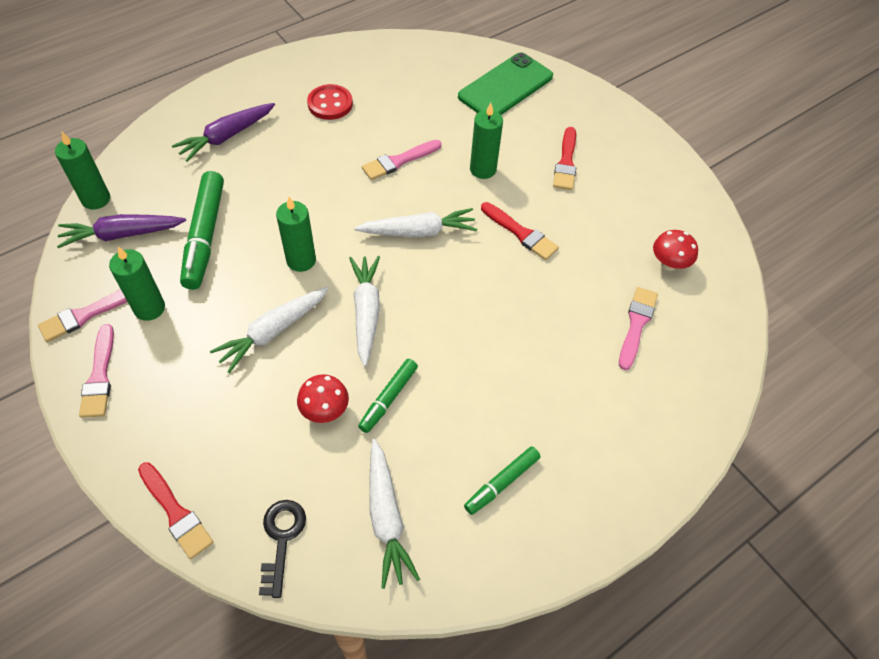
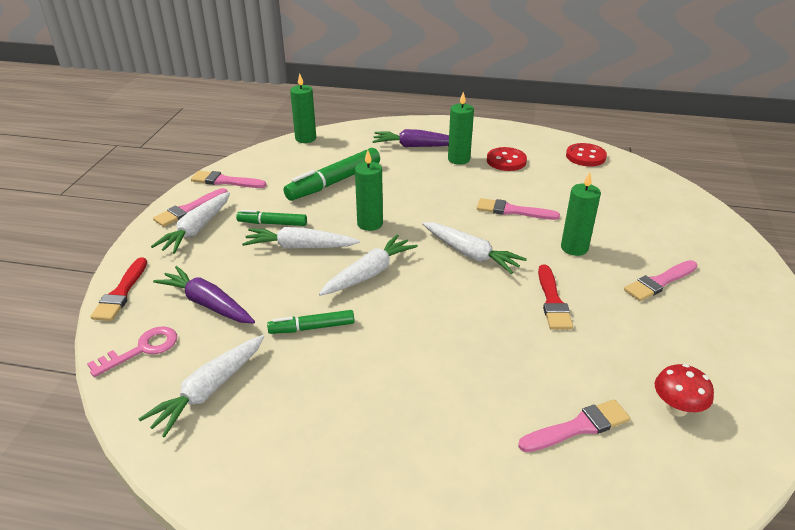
camera: 50 degrees right, 20 degrees down
purple carrot [57,214,186,248] -> purple carrot moved to [153,266,255,324]
green candle [109,246,165,321] -> green candle moved to [448,92,474,165]
black key [259,500,306,598] -> pink key [87,326,177,377]
red mushroom [297,374,349,423] -> none
green phone [458,52,553,115] -> none
green marker [464,446,541,515] -> green marker moved to [236,210,307,226]
red brush [553,127,576,190] -> pink brush [624,260,698,301]
none -> white carrot [151,192,230,254]
none -> red button [566,143,607,166]

